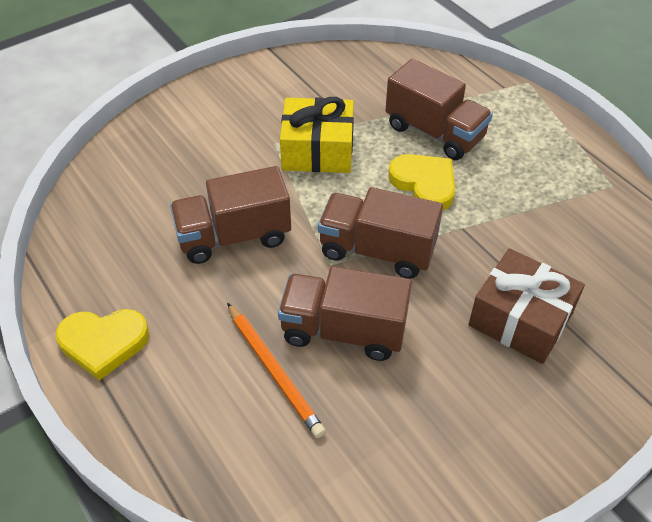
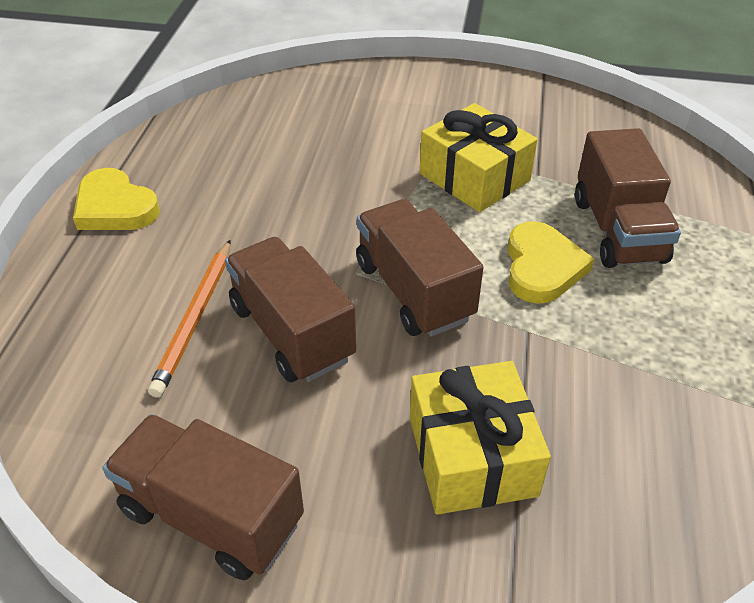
camera: 45 degrees right, 5 degrees down
brown truck [170,166,291,264] -> brown truck moved to [102,414,304,580]
brown gift [468,248,585,364] -> yellow gift [410,361,551,515]

